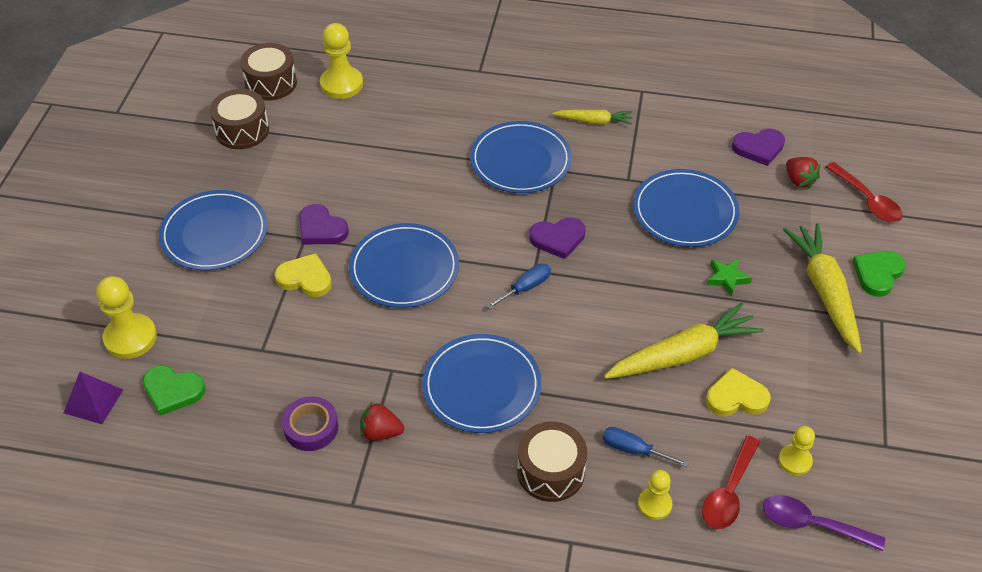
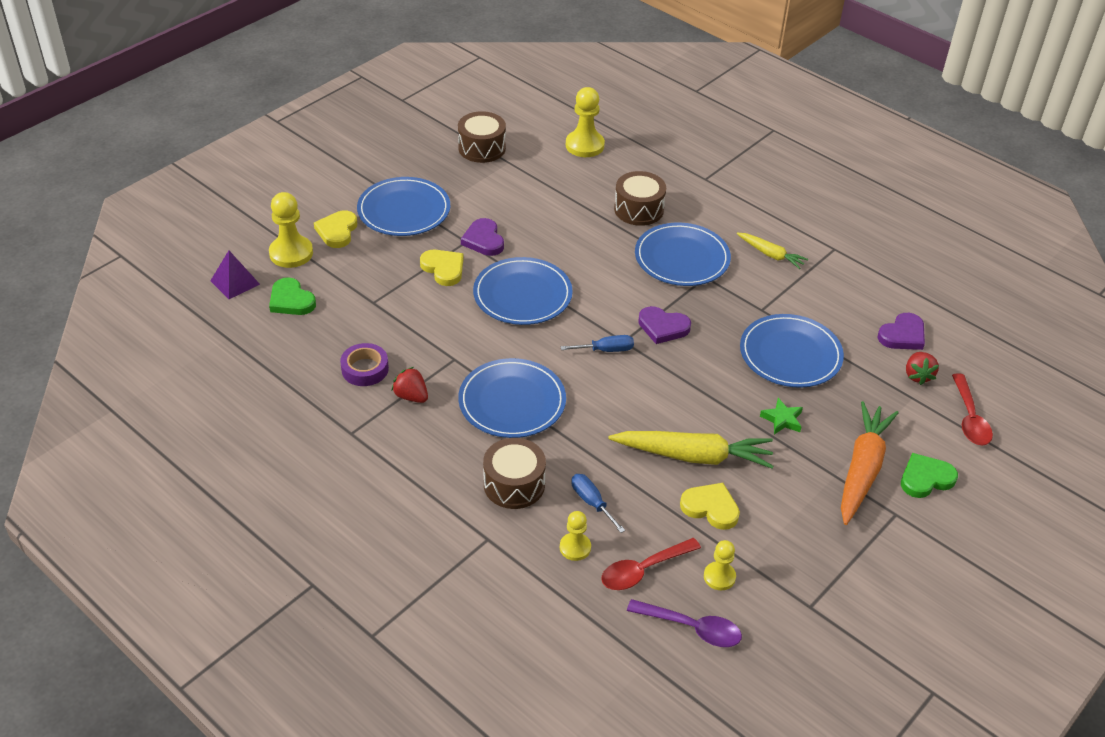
camera: 30 degrees right, 5 degrees down
brown drum [240,43,297,101] -> brown drum moved to [614,171,666,226]
purple heart [732,129,785,166] -> purple heart turned 60 degrees counterclockwise [877,313,925,350]
purple spoon [763,495,885,551] -> purple spoon turned 150 degrees clockwise [627,599,742,647]
yellow carrot [783,223,862,354] -> orange carrot [841,401,899,525]
none -> yellow heart [314,210,357,248]

